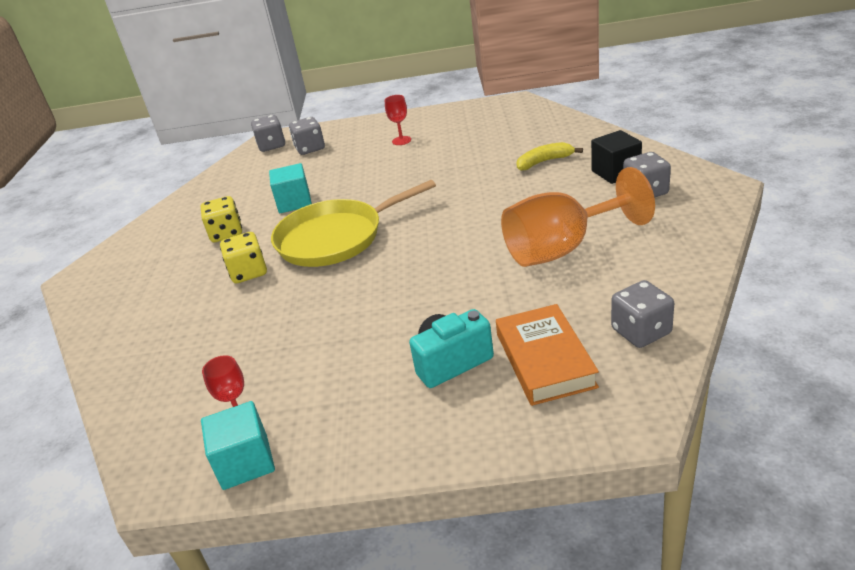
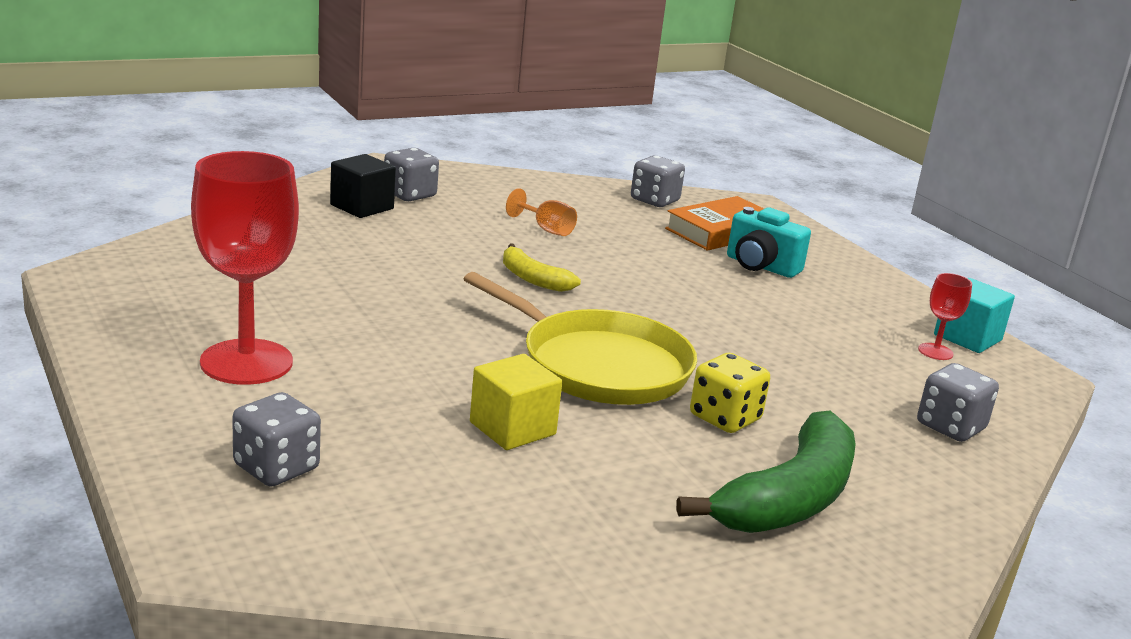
camera: 125 degrees left, 10 degrees down
yellow dice [201,196,242,242] -> none
grey dice [251,115,285,152] -> grey dice moved to [917,363,999,442]
turquoise cube [269,163,312,213] -> yellow cube [470,354,562,450]
red goblet [385,95,411,145] -> red goblet [191,151,299,385], size x2.27
orange goblet [501,167,655,267] -> orange goblet [506,188,577,236], size x0.44
yellow banana [516,142,583,171] -> yellow banana moved to [503,243,581,292]
none -> green banana [676,411,856,533]

